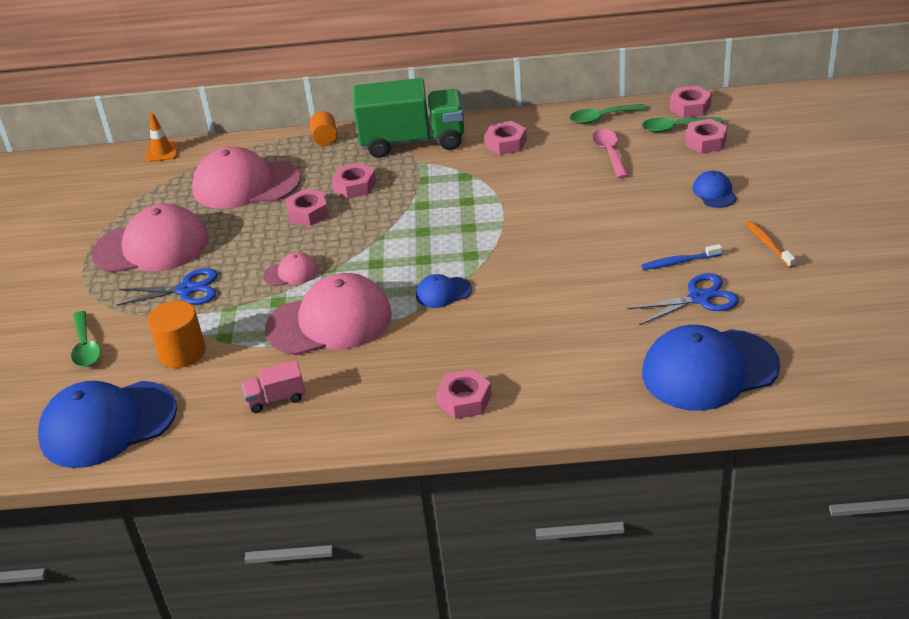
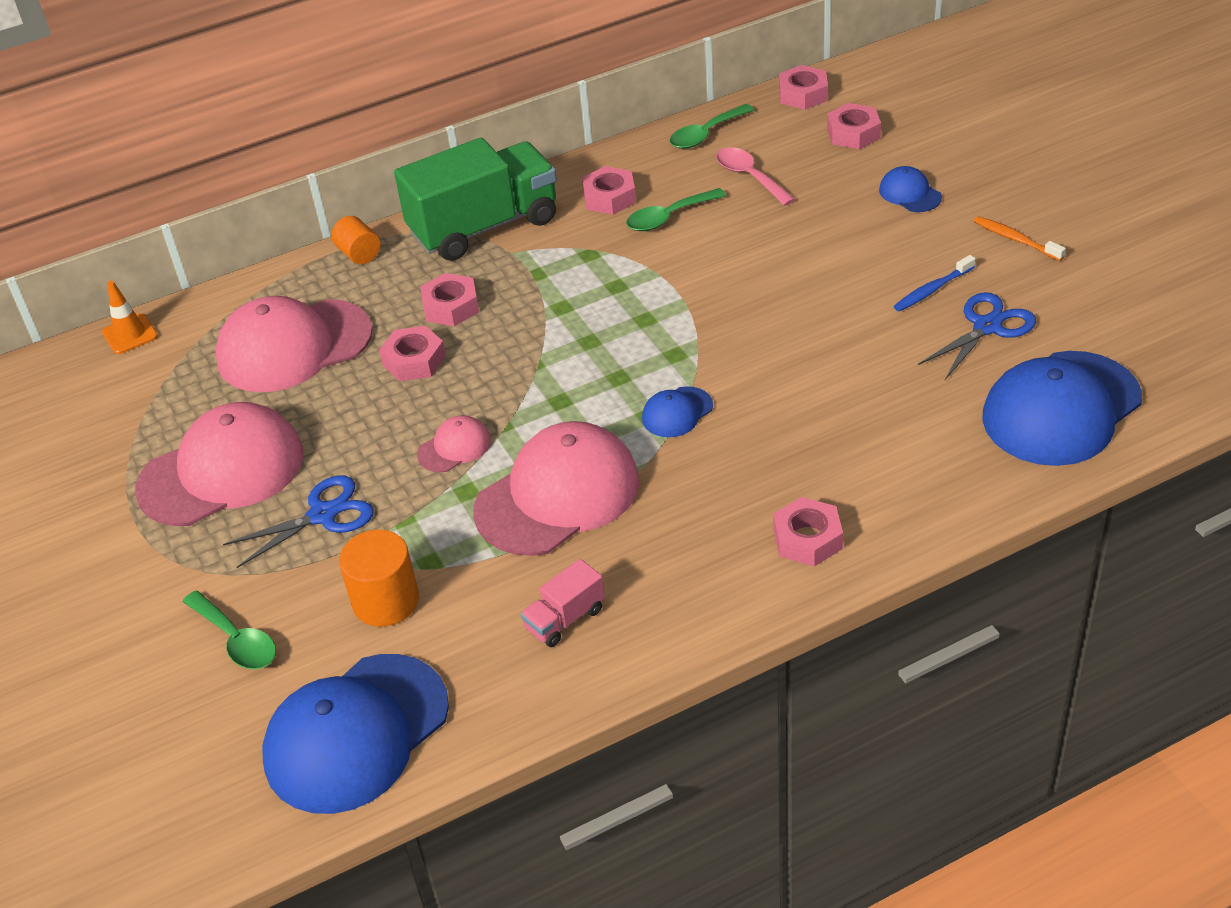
camera: 25 degrees left, 5 degrees up
green spoon [642,117,723,133] -> green spoon moved to [626,188,726,231]

